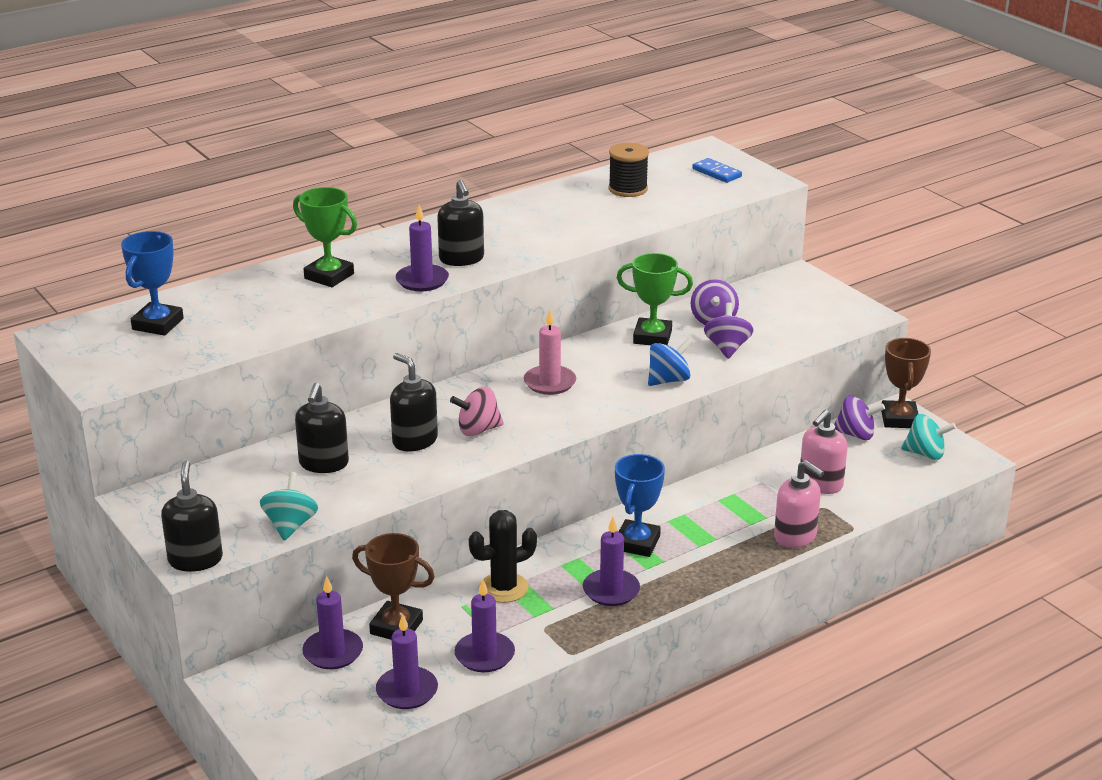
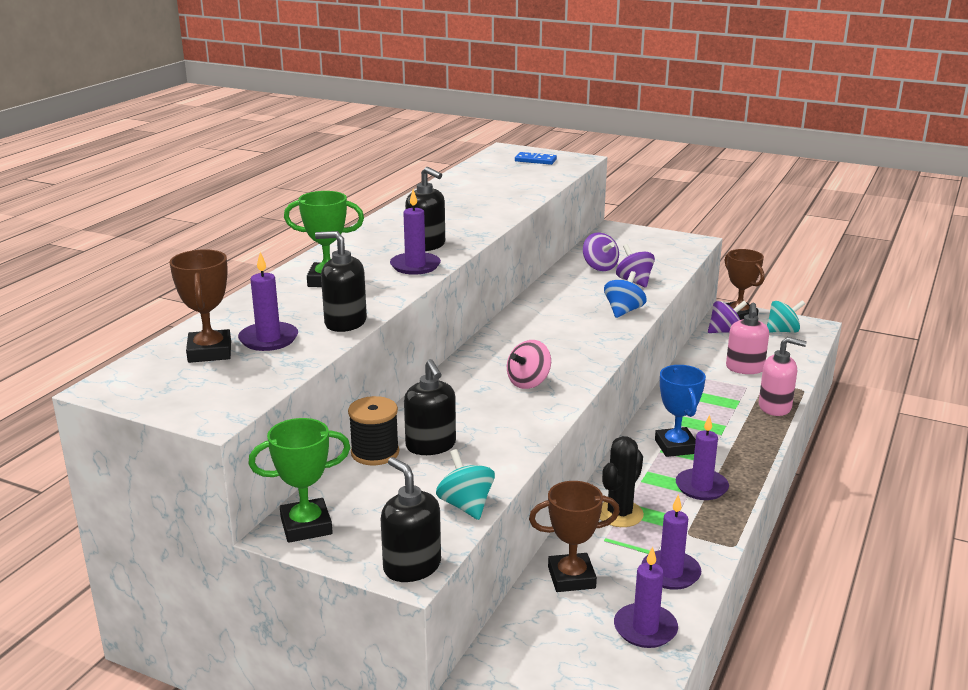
camera: 30 degrees left, 5 degrees down
blue trophy [121,231,184,336] -> brown trophy [169,249,231,363]
purple candle [302,576,363,669] -> purple candle moved to [238,252,298,351]
black soap dispenser [390,353,438,452] -> black soap dispenser moved to [315,231,367,332]
pink candle [524,310,576,395] -> none
black spool [609,143,649,197] -> black spool moved to [348,396,399,465]
green trophy [616,253,693,345] -> green trophy moved to [248,418,351,543]

